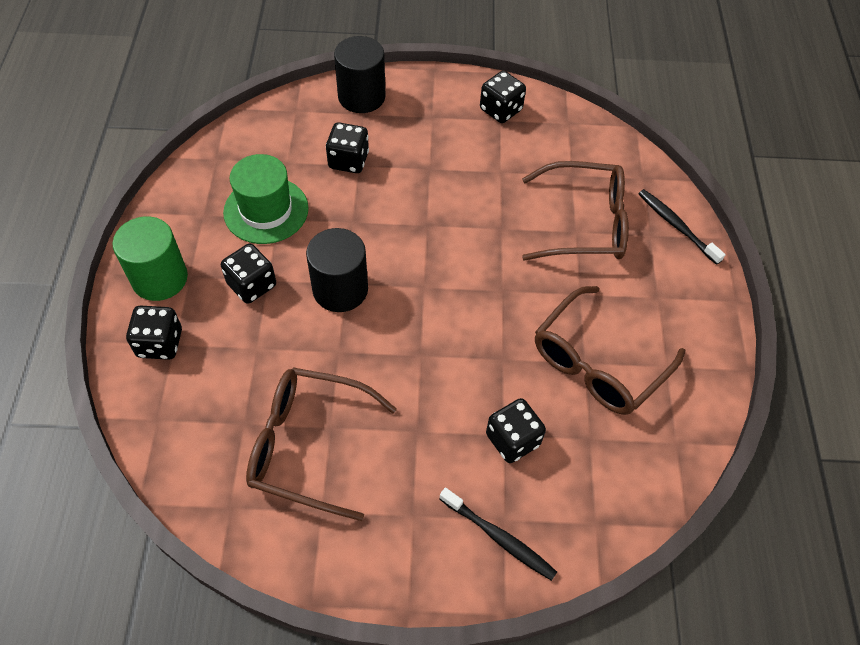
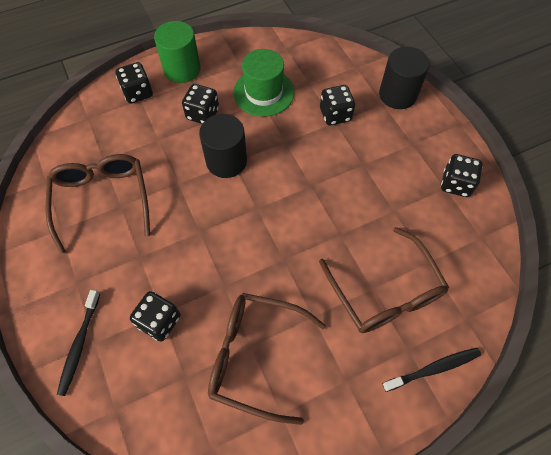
camera: 65 degrees right, 5 degrees up
black toothbrush [638,189,726,265] -> black toothbrush turned 45 degrees clockwise [382,348,481,392]

